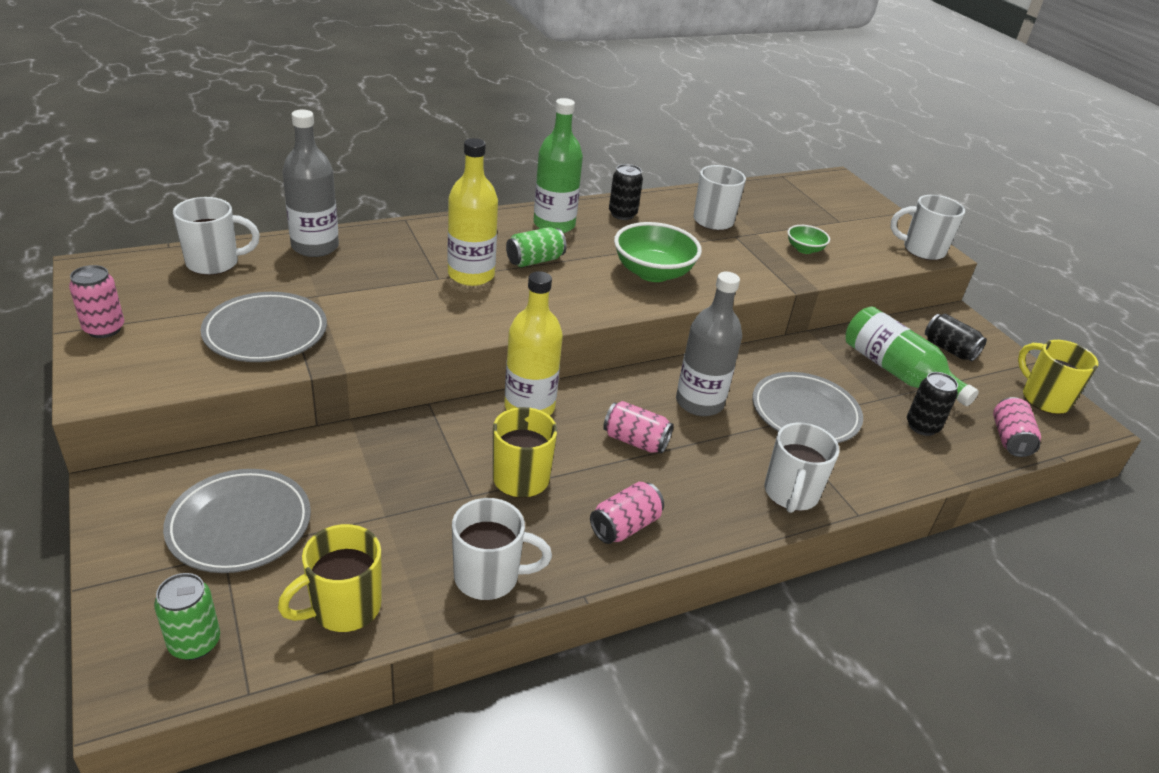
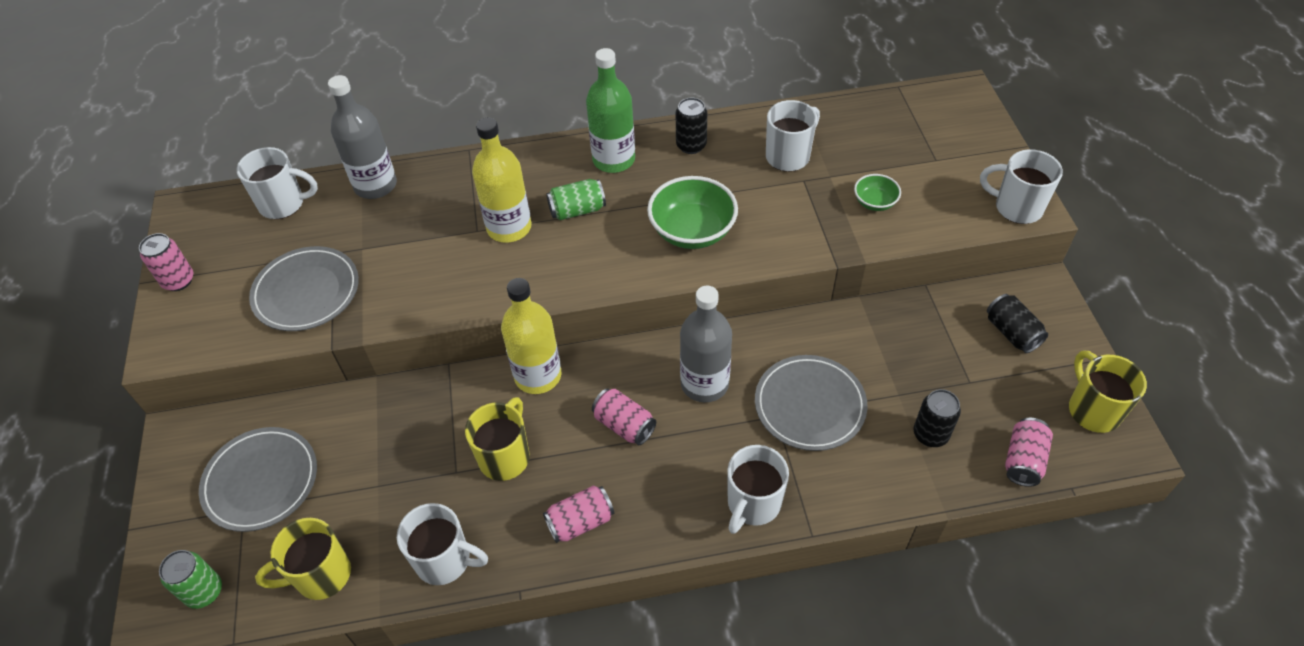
camera: 20 degrees right, 15 degrees up
green bottle [845,306,979,406] -> none

